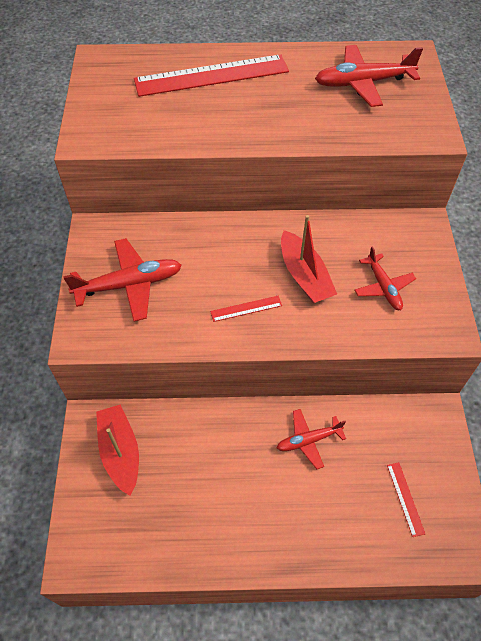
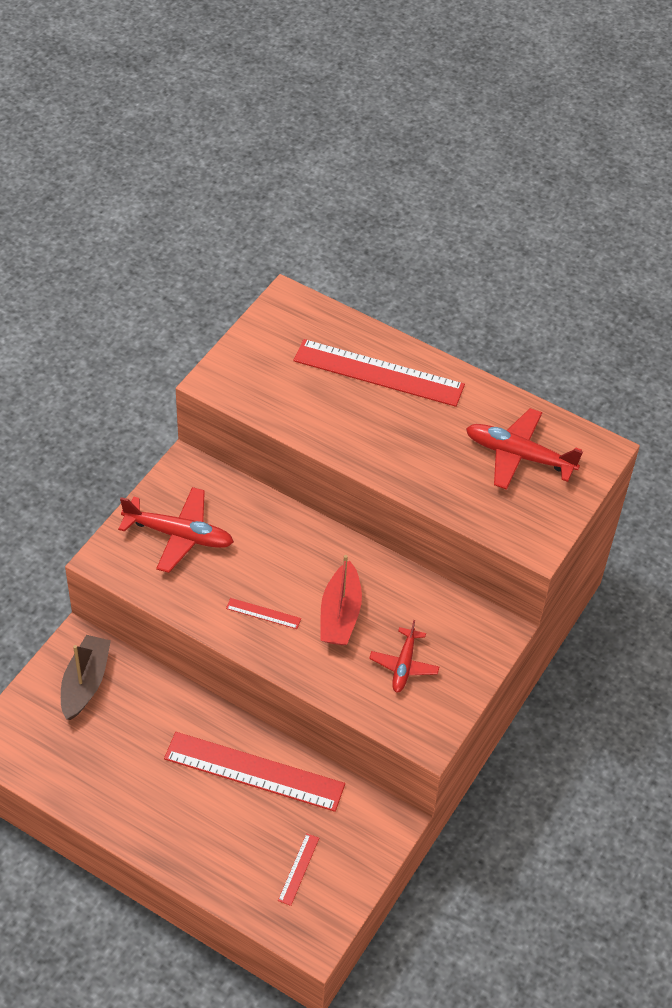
camera: 30 degrees right, 5 degrees down
red boat [96,404,139,496] -> brown boat [61,635,111,720]
red plane [277,409,346,469] -> red ruler [164,732,345,812]

